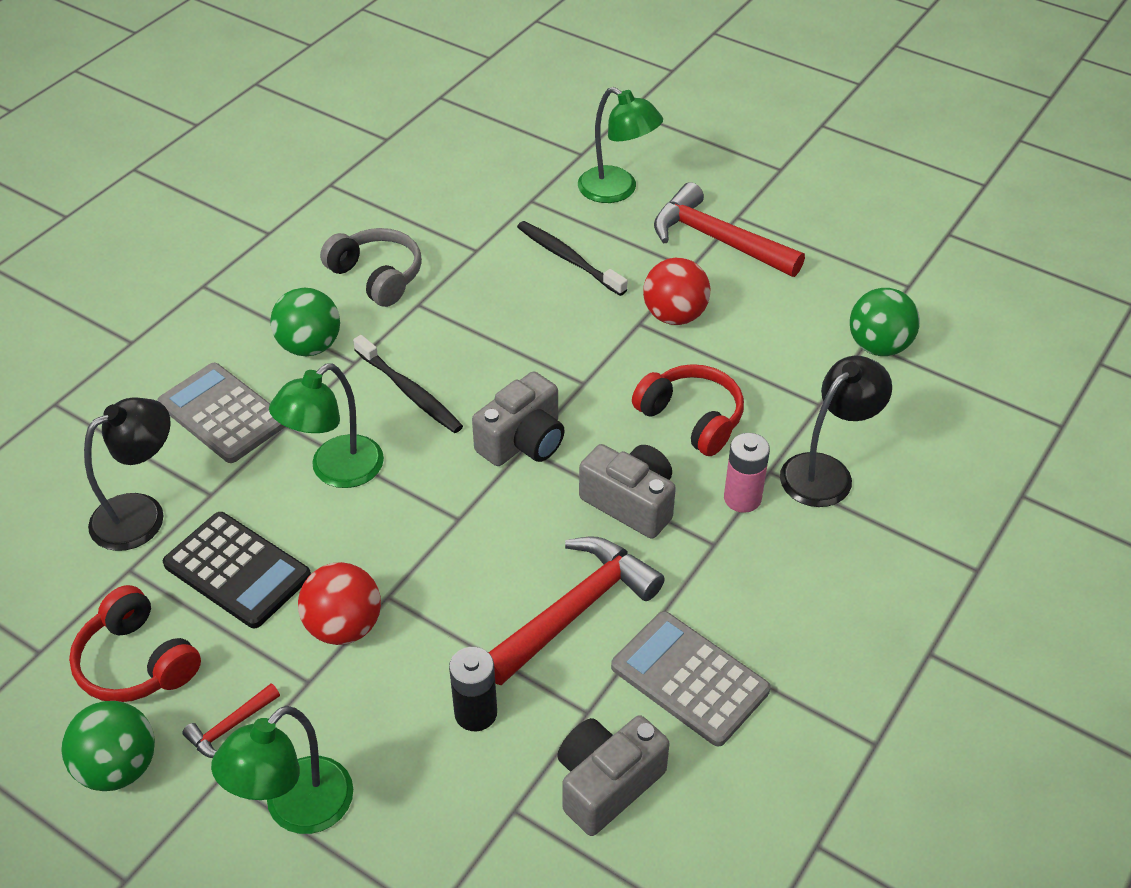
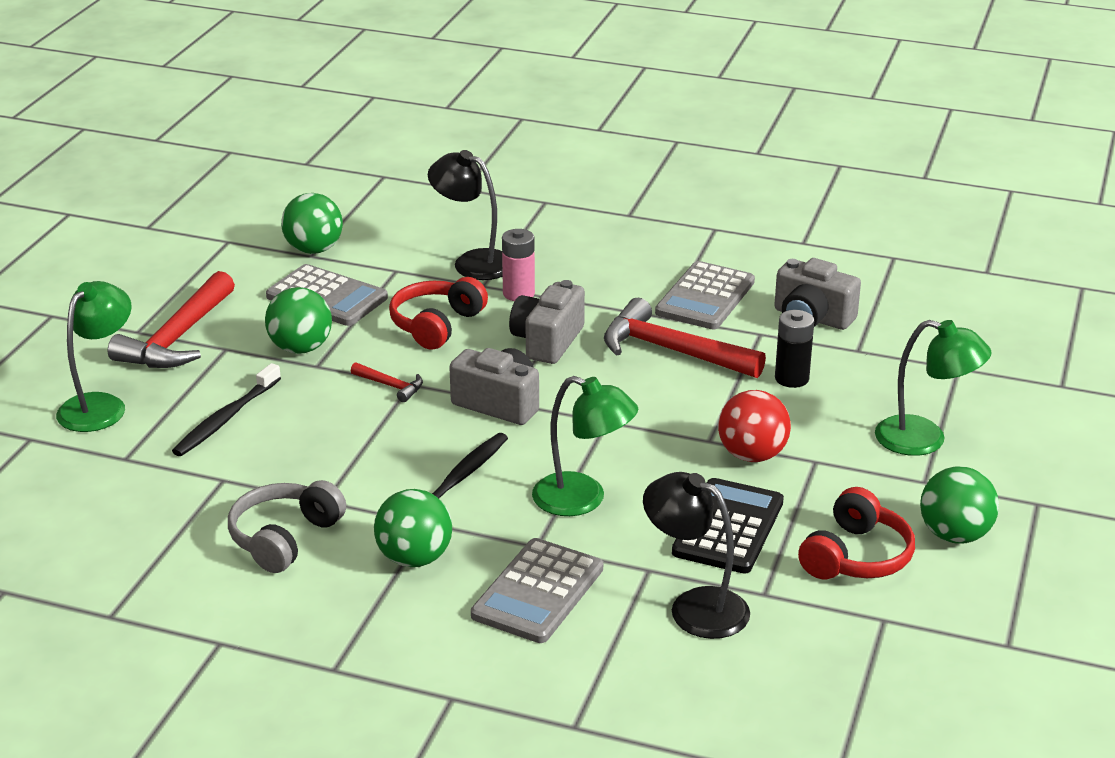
camera: 105 degrees left, 15 degrees down
red hammer [182,684,280,758] -> red hammer moved to [351,362,423,402]
red ball [643,258,710,325] -> green ball [265,287,332,354]
none -> grey calculator [266,264,388,326]

